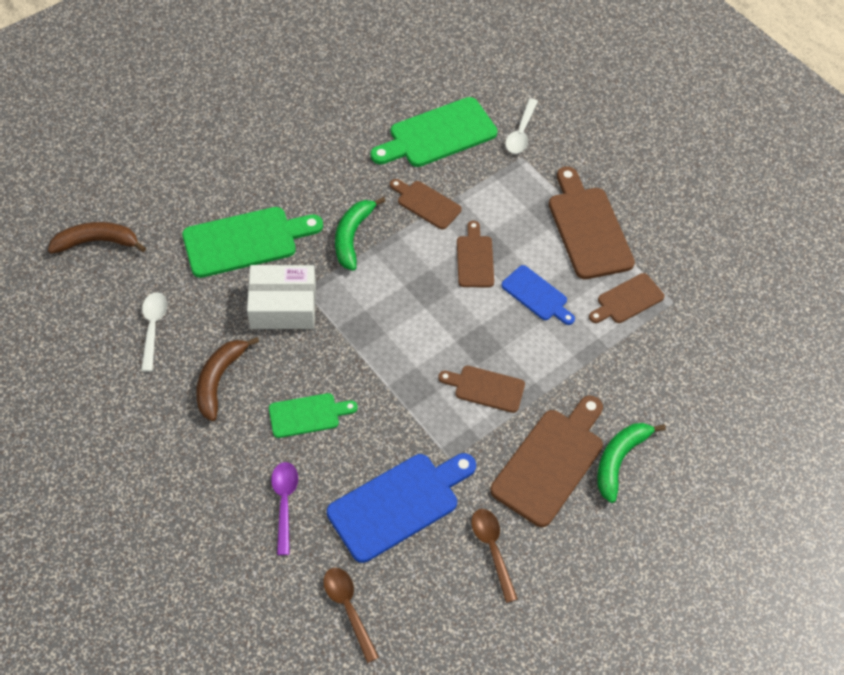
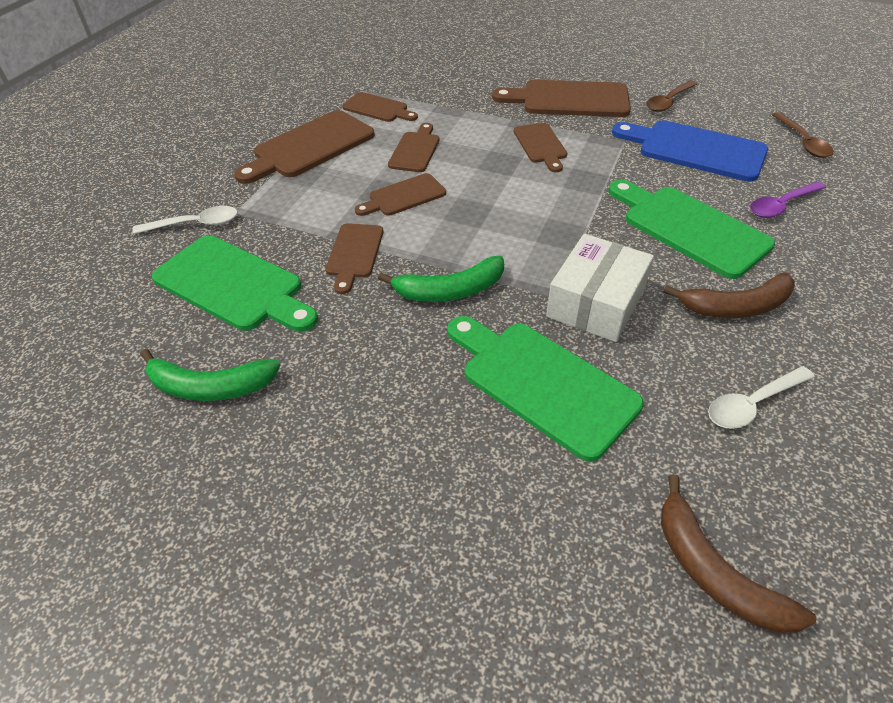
camera: 115 degrees left, 10 degrees down
white box [247,265,316,329] -> white box turned 60 degrees clockwise [546,234,654,342]
green cutting board [269,393,357,438] -> green cutting board [609,180,775,279], size x1.73
brown spoon [323,568,379,663] -> brown spoon turned 45 degrees counterclockwise [772,112,834,158]
blue cutting board [501,265,575,325] -> brown cutting board [388,123,439,172]
green banana [597,423,666,503] -> green banana moved to [140,349,280,401]

